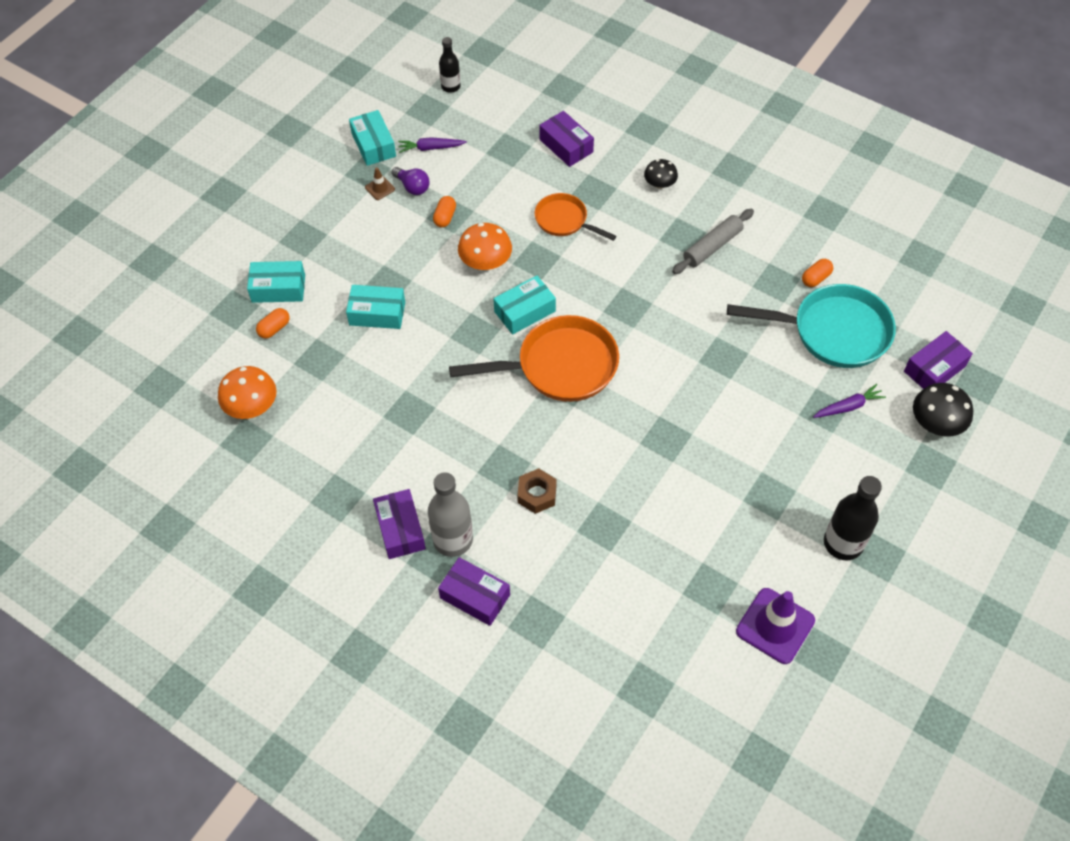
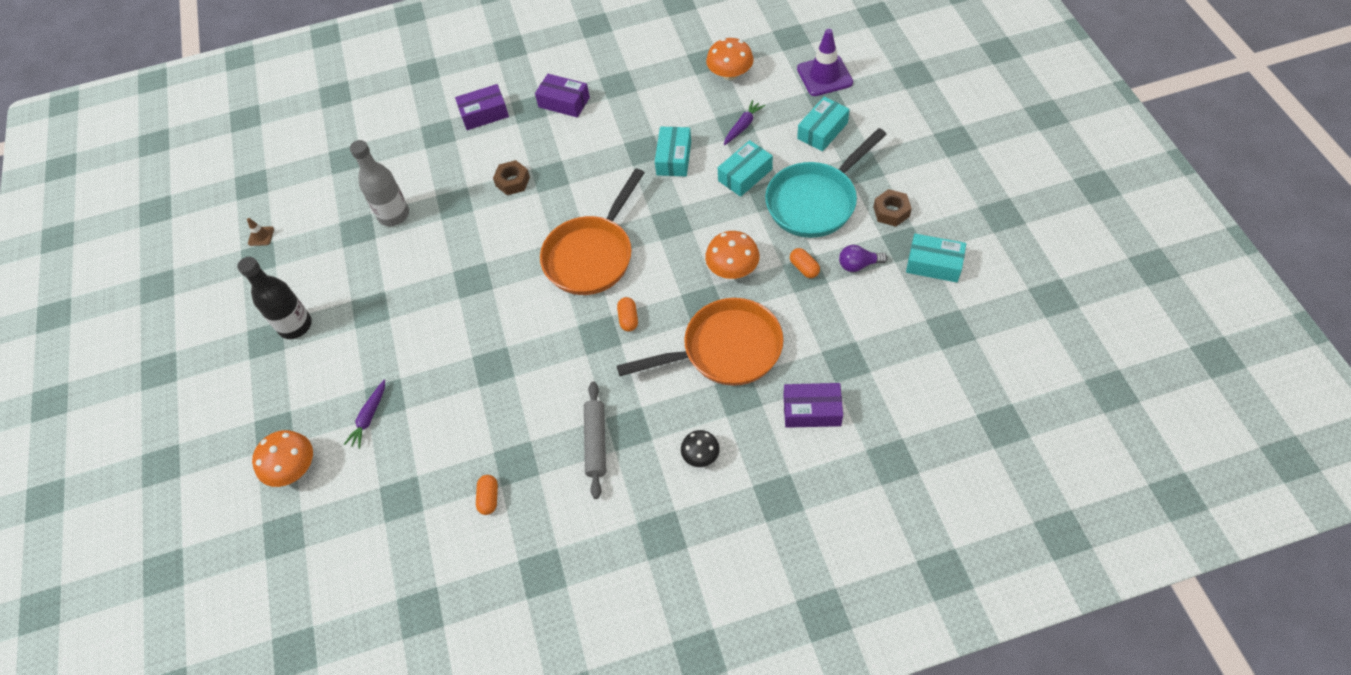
camera: 135 degrees right, 0 degrees up
orange capsule [256,308,290,339] -> orange capsule moved to [617,297,638,331]
brown traffic cone [365,167,395,200] -> brown traffic cone moved to [247,218,274,246]
purple carrot [398,137,467,153] -> purple carrot moved to [724,100,765,145]
grey bottle [428,472,473,557] -> grey bottle moved to [350,140,409,226]
black bottle [439,37,461,93] -> none
turquoise box [494,276,556,335] -> turquoise box moved to [655,127,691,177]
orange pan [535,193,617,241] -> orange pan [617,298,783,386], size x1.75
turquoise pan [727,284,896,368] -> turquoise pan moved to [765,128,887,238]
purple traffic cone [736,588,815,664] -> purple traffic cone moved to [797,29,853,96]
purple box [904,331,973,389] -> none
black mushroom [913,383,973,437] -> orange mushroom [252,430,313,487]
none -> brown nut [873,189,912,227]

